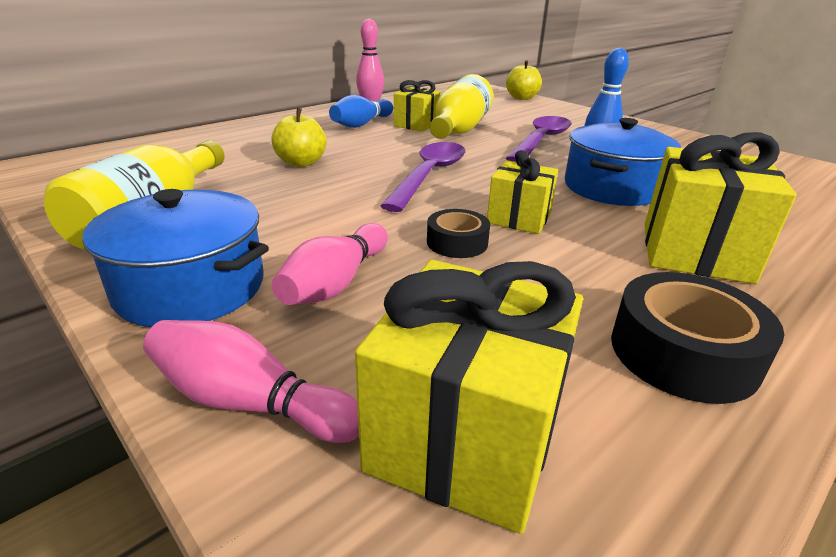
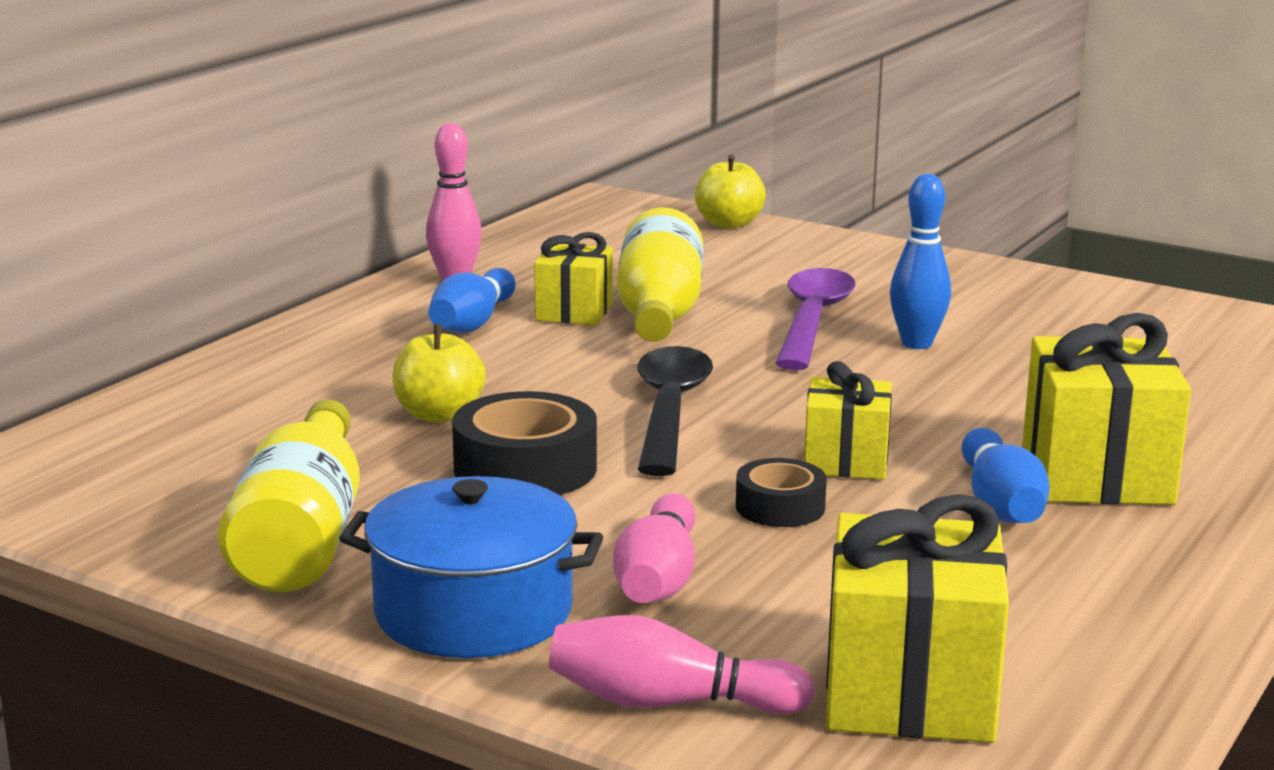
camera: 15 degrees left, 10 degrees down
purple spoon [380,142,466,212] -> black spoon [637,346,713,476]
blue pot [565,118,681,206] -> none
black tape [611,272,784,404] -> black tape moved to [452,391,597,495]
none -> blue bowling pin [961,428,1050,523]

